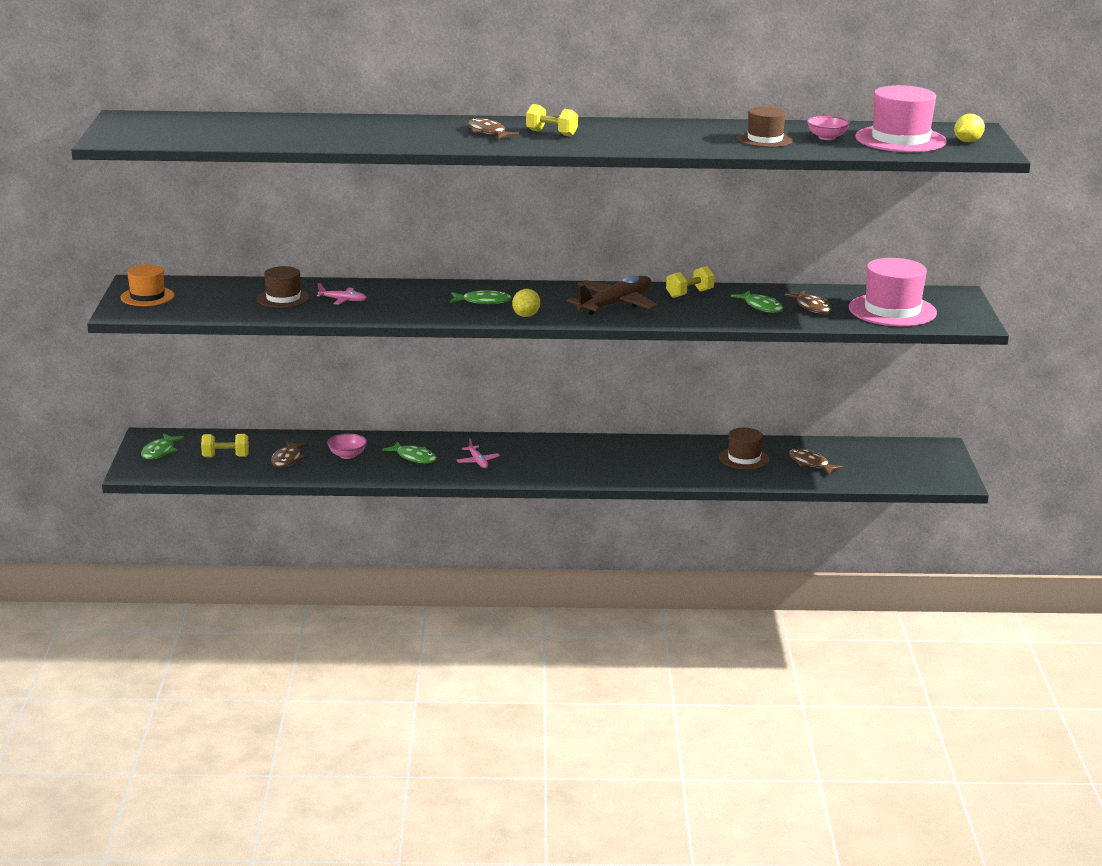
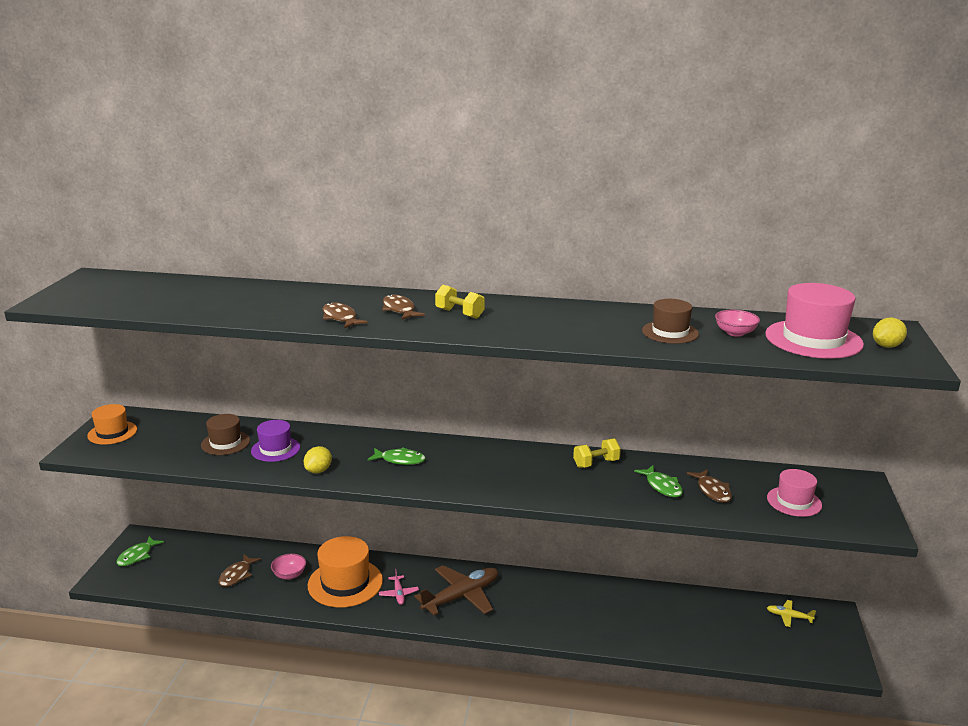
camera: 10 degrees right, 0 degrees up
yellow dumbbell [201,434,249,458] -> none
pink plane [317,283,367,305] -> purple hat [251,420,300,462]
green fish [382,441,437,463] -> orange hat [308,536,383,607]
yellow lemon [512,289,540,317] -> yellow lemon moved to [304,446,332,473]
brown plane [567,275,658,315] -> brown plane moved to [414,565,498,615]
brown hat [719,428,770,470] -> none
brown fish [789,449,844,475] -> brown fish moved to [322,302,368,328]
pink hat [849,258,937,326] -> pink hat [767,469,822,517], size x0.61
none -> yellow plane [767,600,816,627]

